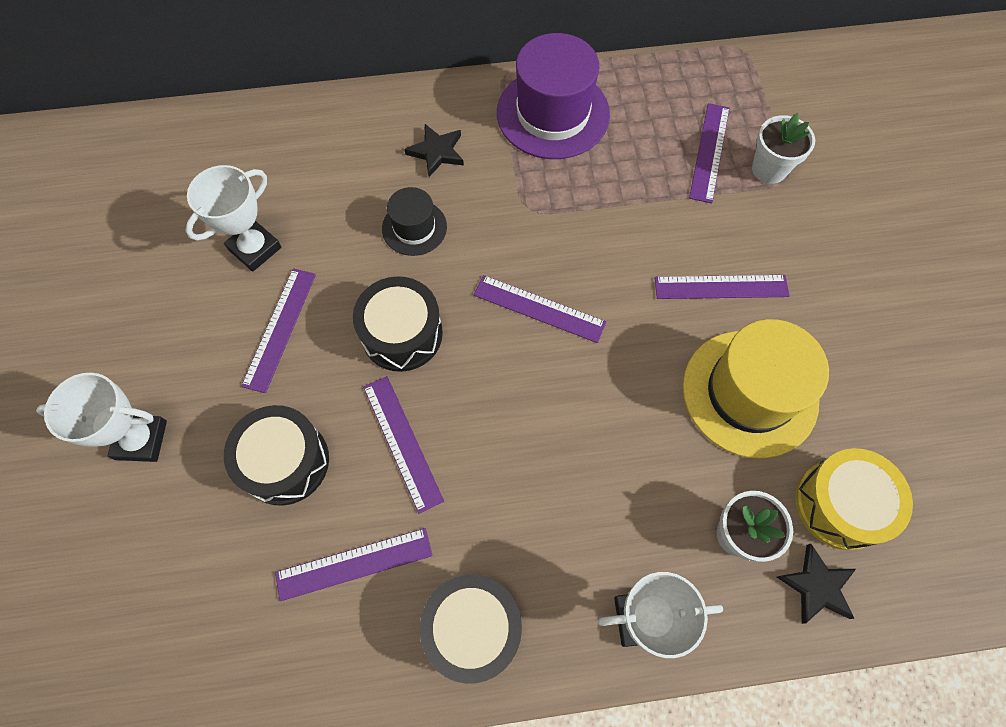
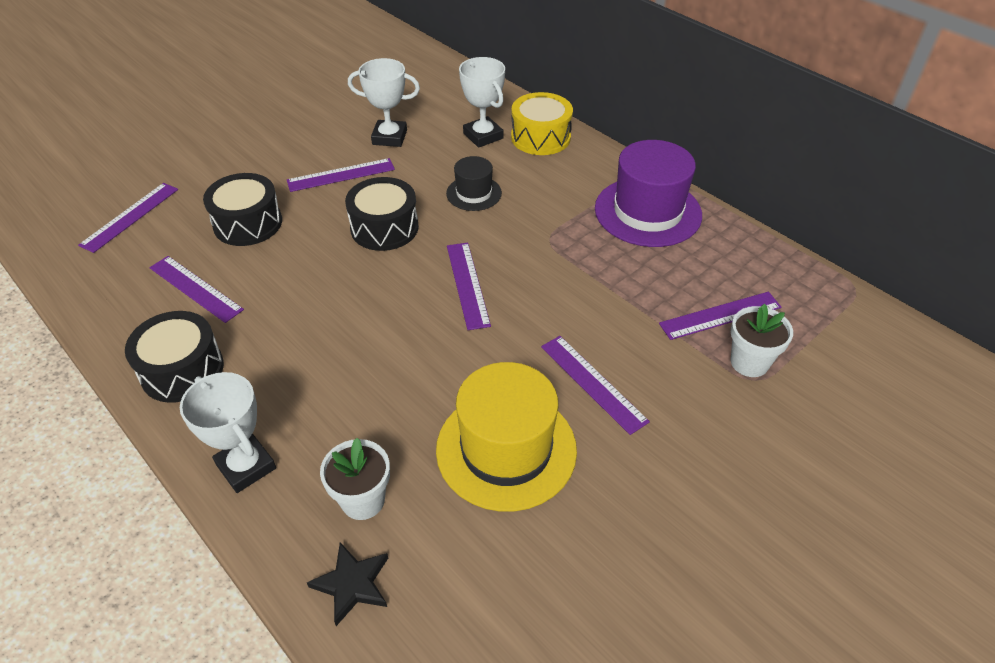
camera: 55 degrees right, 20 degrees down
white trophy [36,373,167,462] -> white trophy moved to [459,57,505,148]
purple ruler [363,376,444,514] -> purple ruler moved to [78,183,178,253]
black star [404,124,464,177] -> none
yellow drum [795,448,913,550] -> yellow drum moved to [511,92,573,155]

